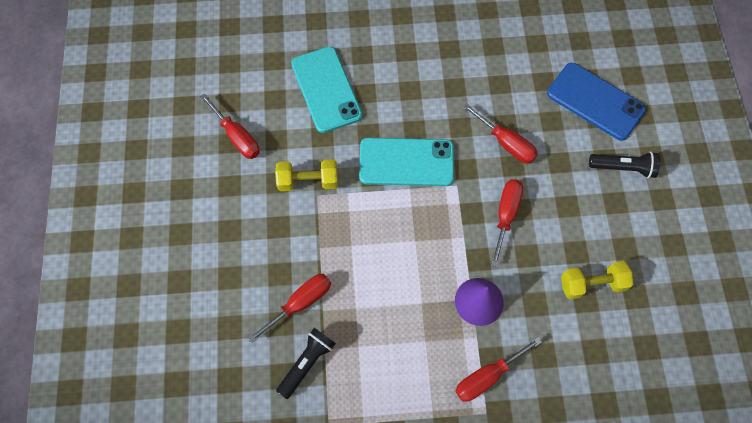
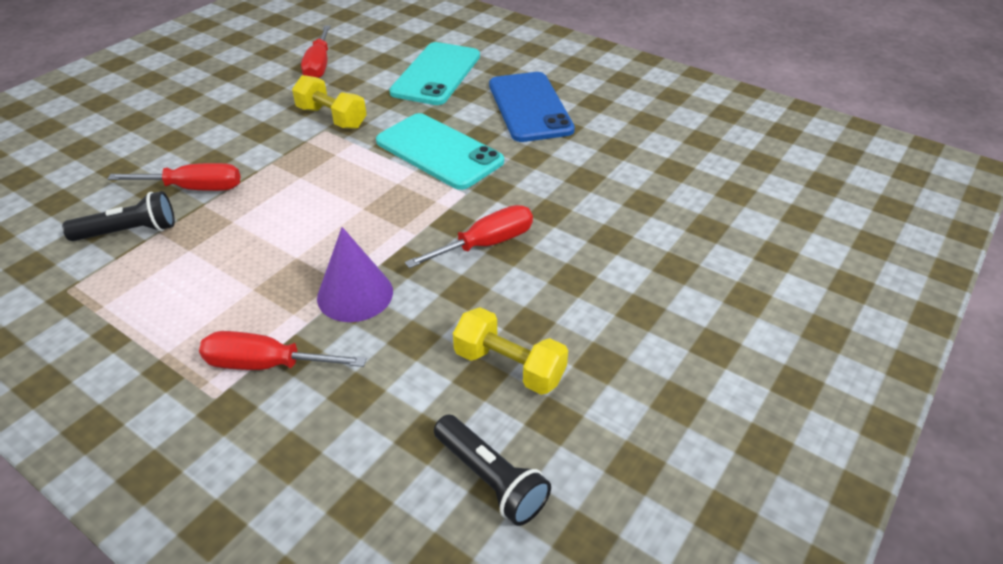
camera: 40 degrees right, 25 degrees down
red screwdriver [463,103,538,164] -> none
blue phone [547,63,646,141] -> blue phone moved to [489,72,575,142]
black flashlight [589,152,660,178] -> black flashlight moved to [434,415,551,526]

